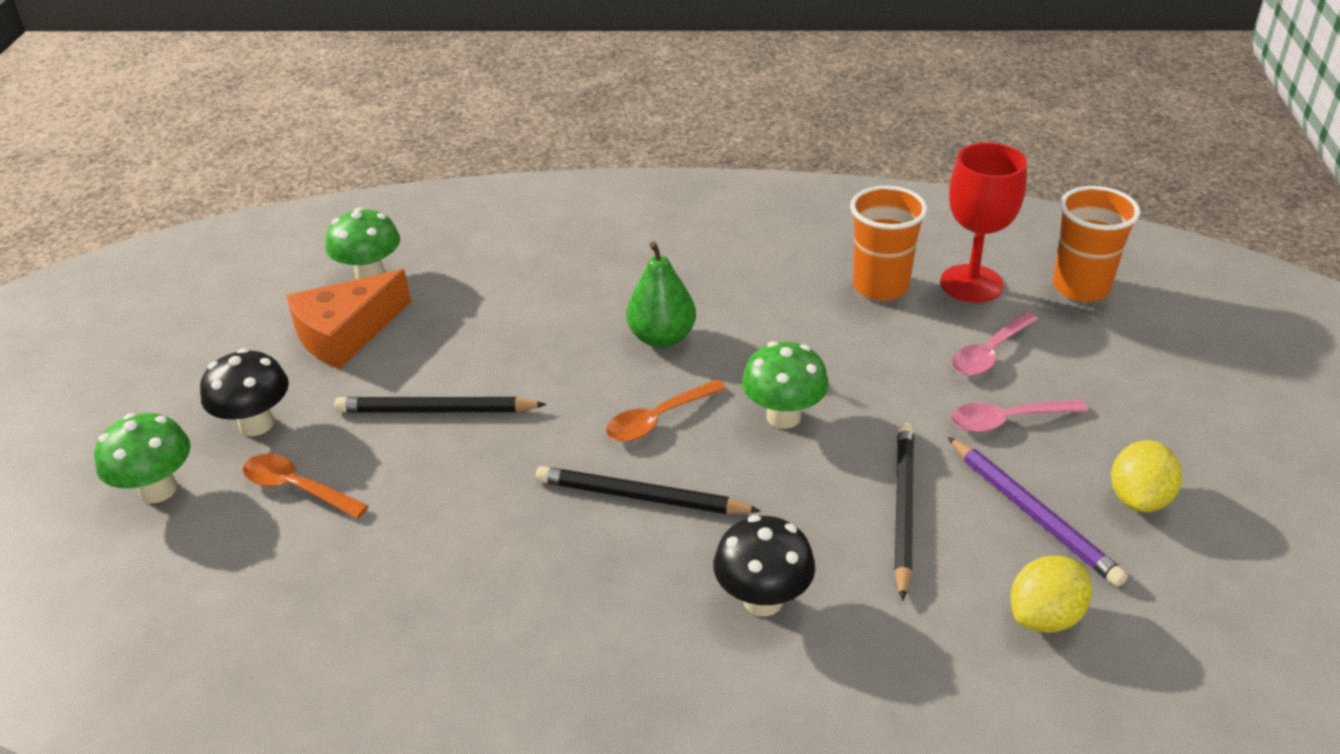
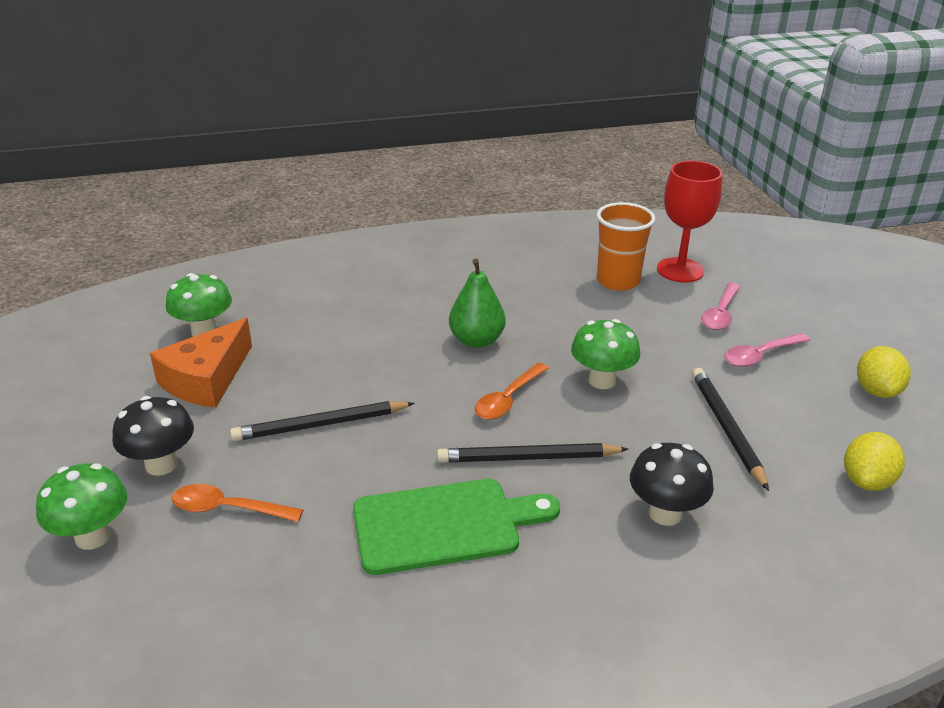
camera: 20 degrees left, 5 degrees down
purple pencil [948,437,1128,587] -> none
orange cup [1053,186,1140,302] -> none
none -> green cutting board [353,479,560,575]

